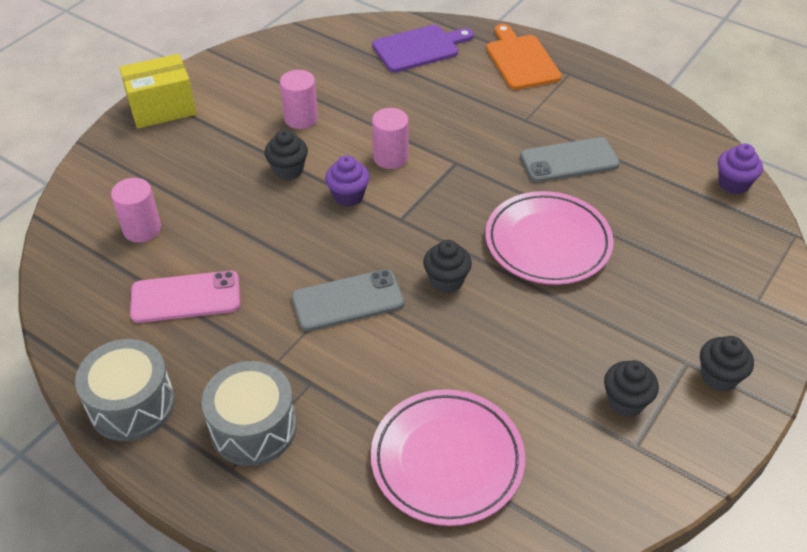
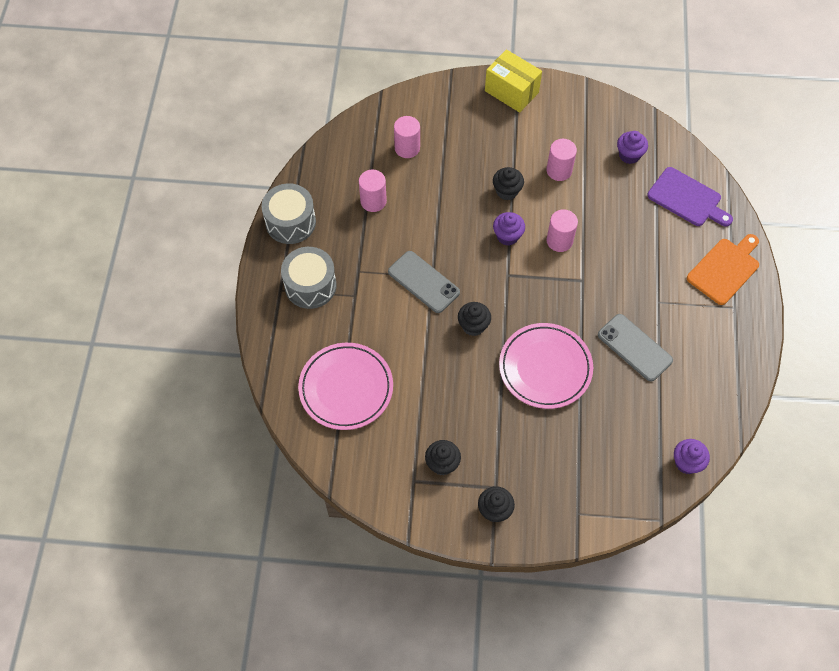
camera: 60 degrees right, 15 degrees up
pink phone [130,270,240,323] -> pink cylinder [359,169,387,212]
none -> purple cupcake [617,131,648,164]

